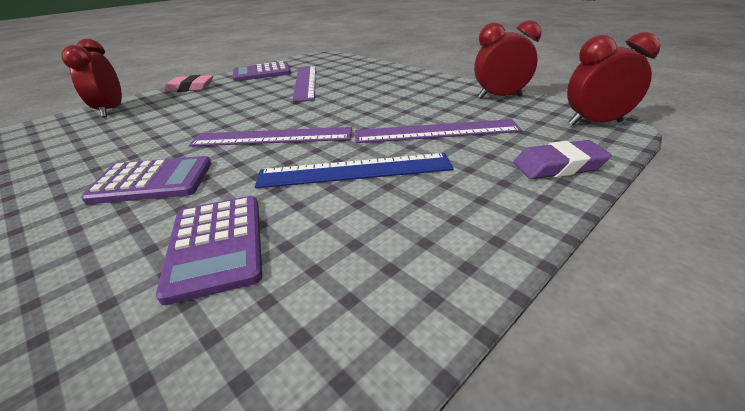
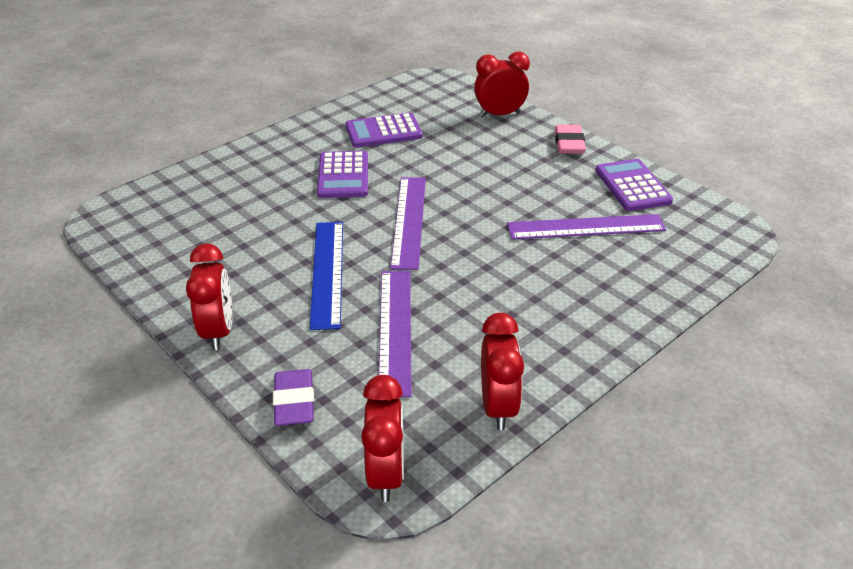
camera: 90 degrees right, 5 degrees up
purple calculator [156,196,262,305] -> purple calculator moved to [346,113,423,148]
none -> red clock [186,243,232,351]

